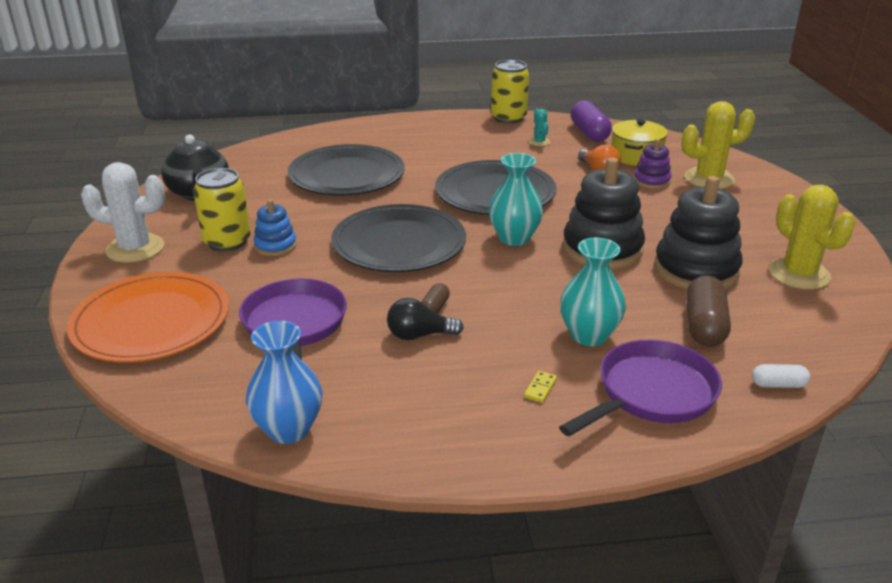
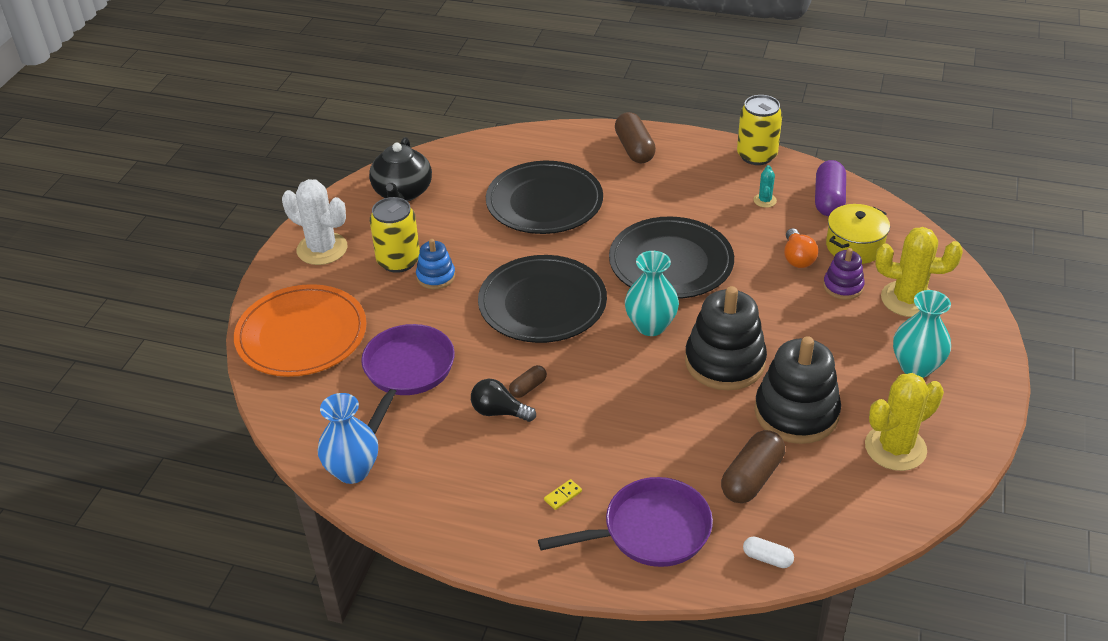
camera: 25 degrees right, 10 degrees up
turquoise vase [560,238,626,346] -> turquoise vase moved to [893,290,951,378]
yellow cactus [769,185,856,290] -> yellow cactus turned 60 degrees clockwise [865,373,944,471]
none -> brown capsule [615,112,656,163]

